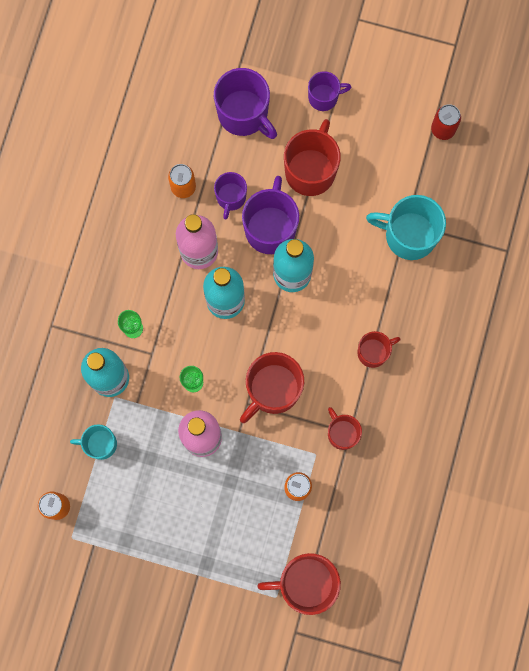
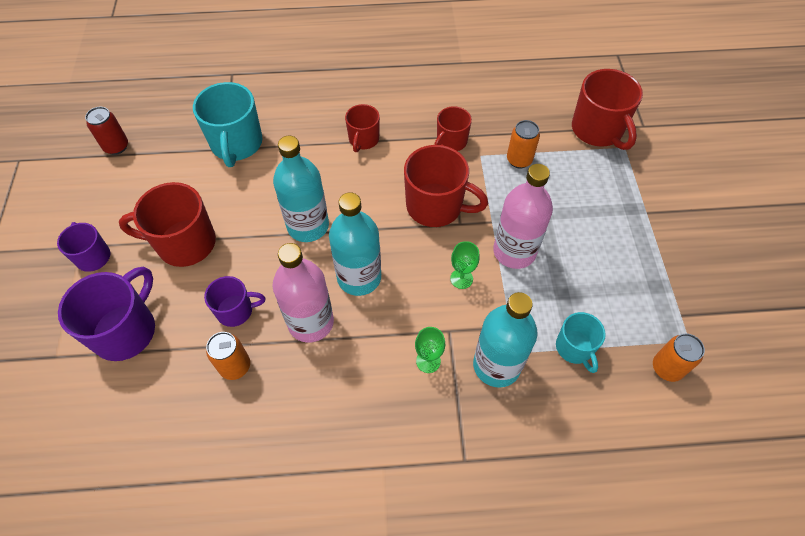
camera: 110 degrees left, 20 degrees down
purple mug [242,176,299,254] -> none
red mug [357,331,401,368] -> red mug turned 120 degrees counterclockwise [345,104,380,152]

